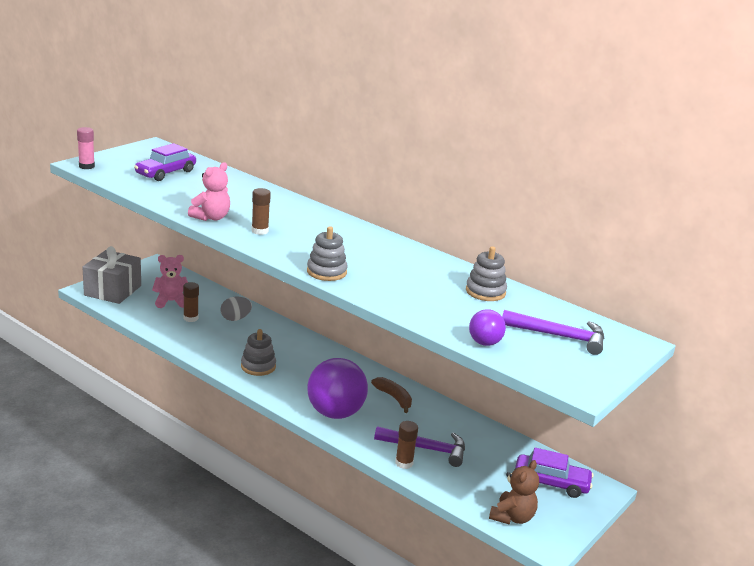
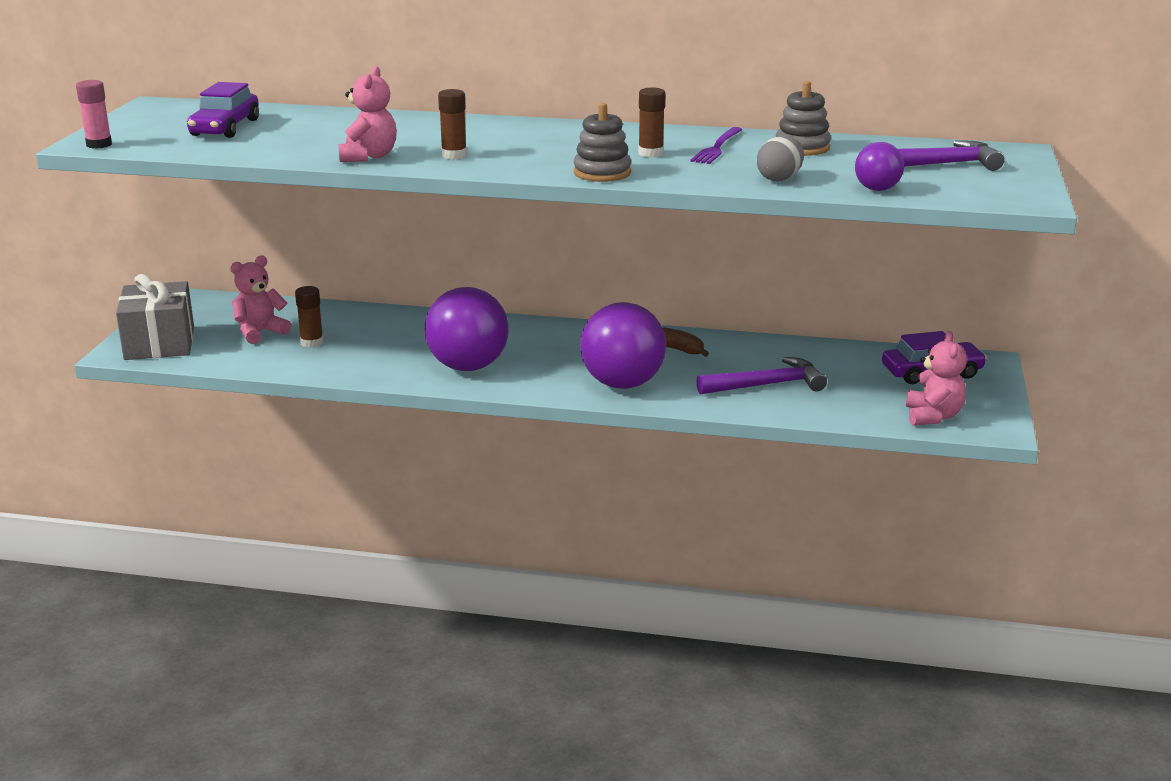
camera: 25 degrees left, 0 degrees up
grey egg [220,296,252,321] -> grey egg moved to [757,136,804,181]
grey stacking toy [241,329,276,376] -> purple ball [425,287,509,371]
brown glue stick [395,421,418,469] -> brown glue stick moved to [638,87,666,158]
brown teddy bear [489,460,539,524] -> pink teddy bear [906,331,967,425]
none -> purple fork [690,127,743,164]

